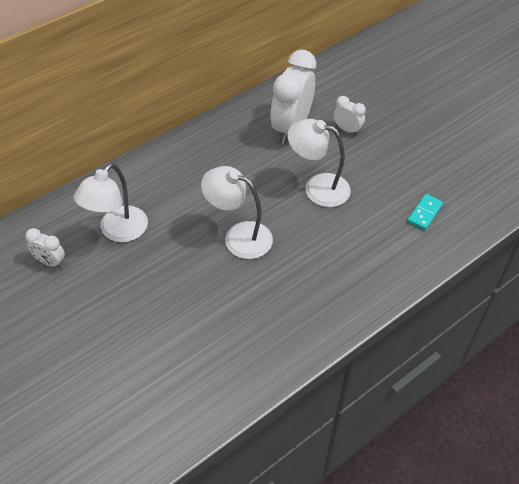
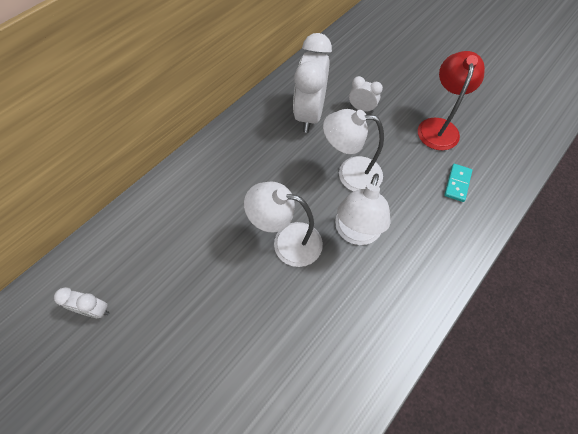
camera: 10 degrees left, 10 degrees up
white lamp [74,163,148,242] -> white lamp moved to [335,174,391,245]
none -> red lamp [418,51,485,150]

